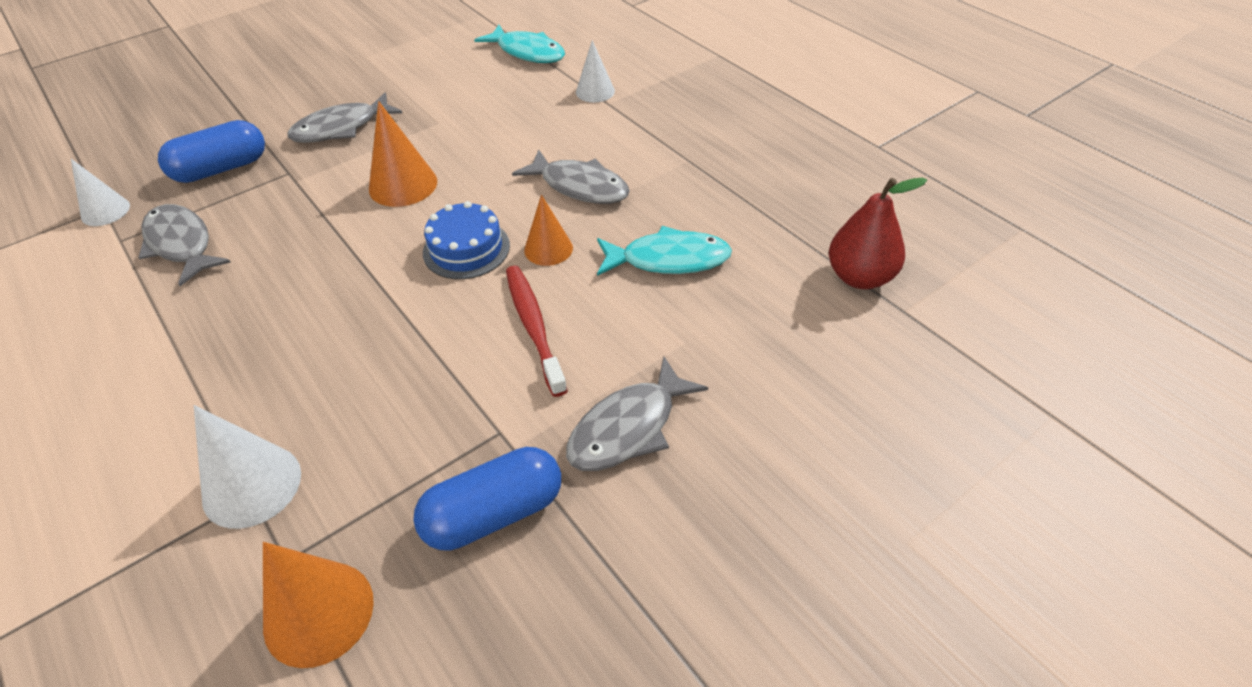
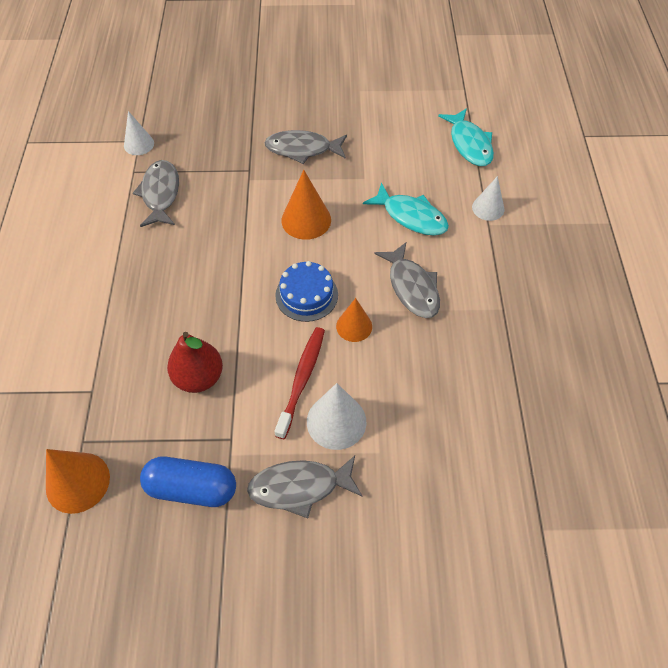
camera: 35 degrees right, 10 degrees up
blue capsule [158,120,265,183] -> none
white cone [194,405,301,529] -> white cone moved to [307,383,366,450]
turquoise fish [597,226,732,276] -> turquoise fish moved to [363,183,449,235]
red pear [829,178,927,289] -> red pear moved to [167,332,223,393]

